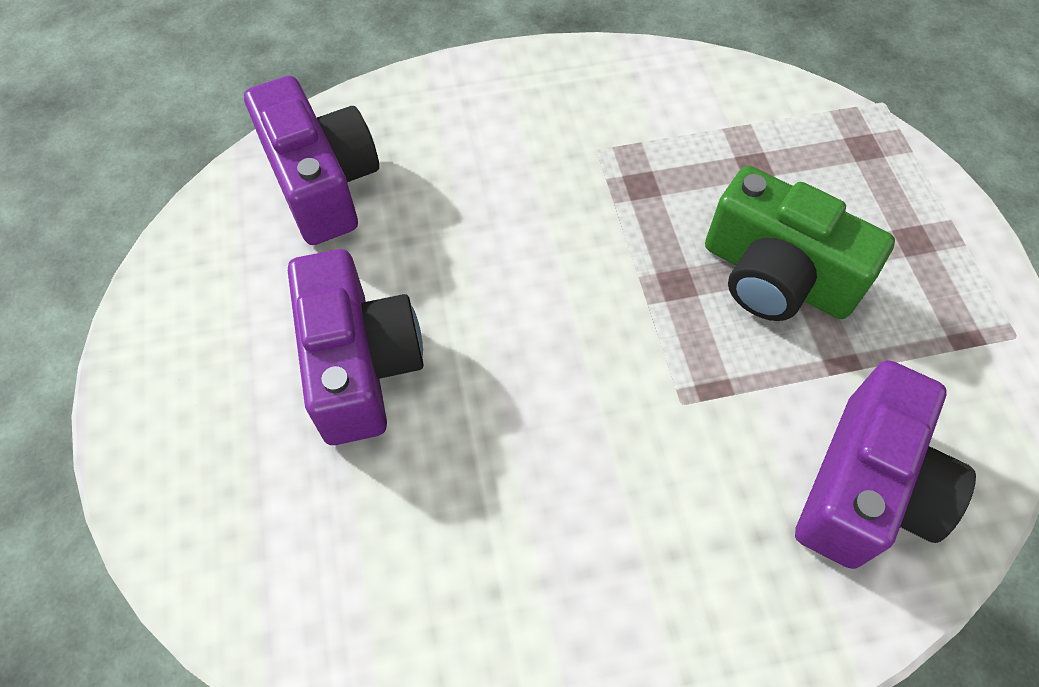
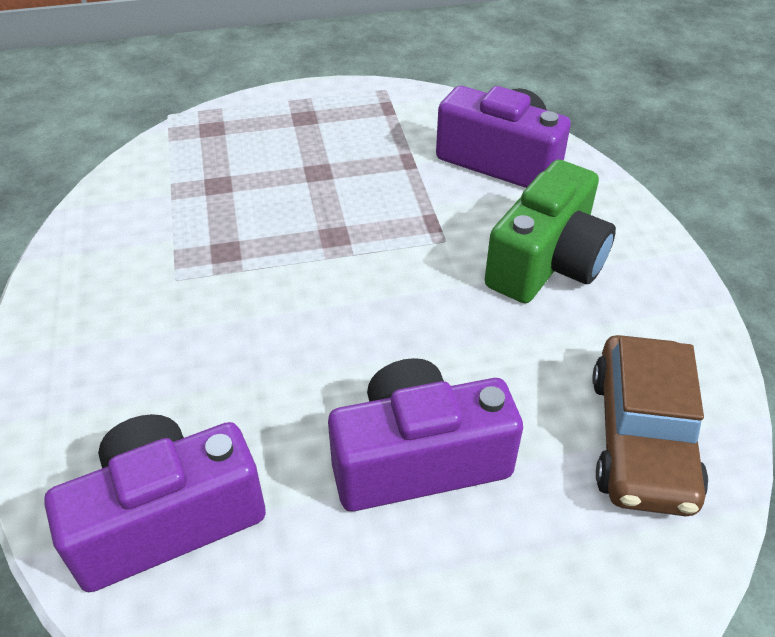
camera: 90 degrees left, 15 degrees down
green camera [705,166,895,321] -> green camera moved to [485,160,616,303]
none -> brown car [592,335,709,516]

